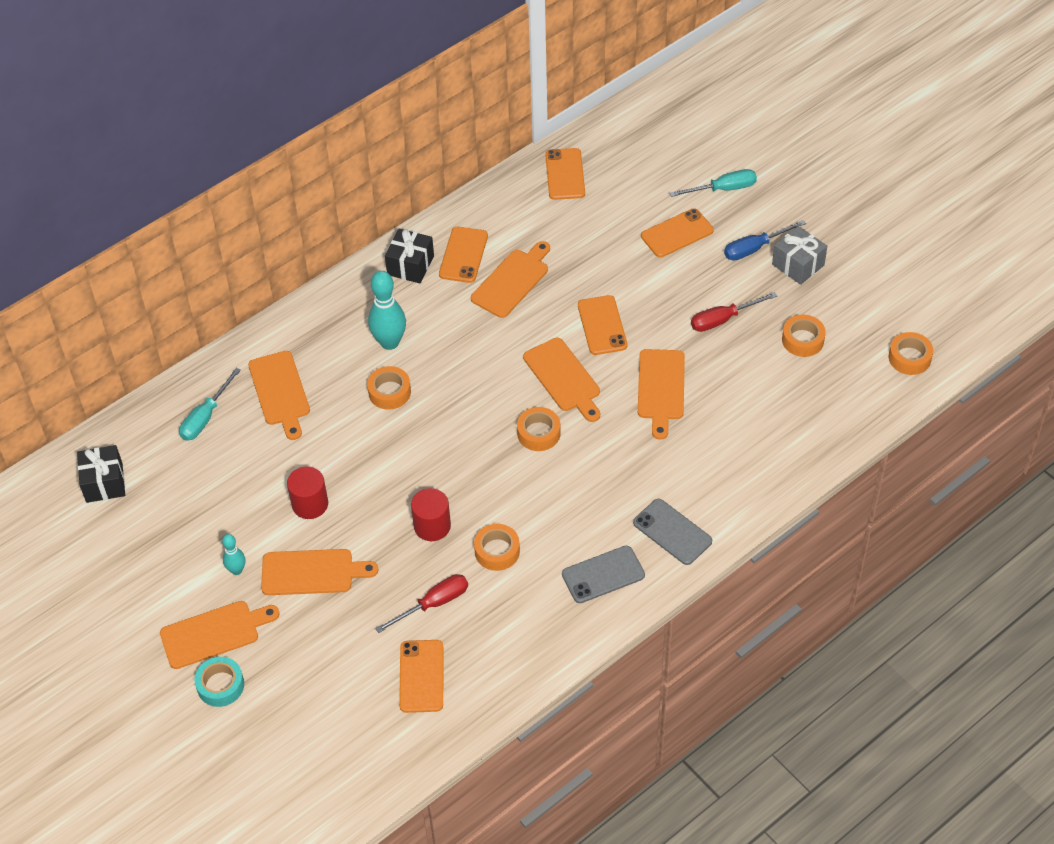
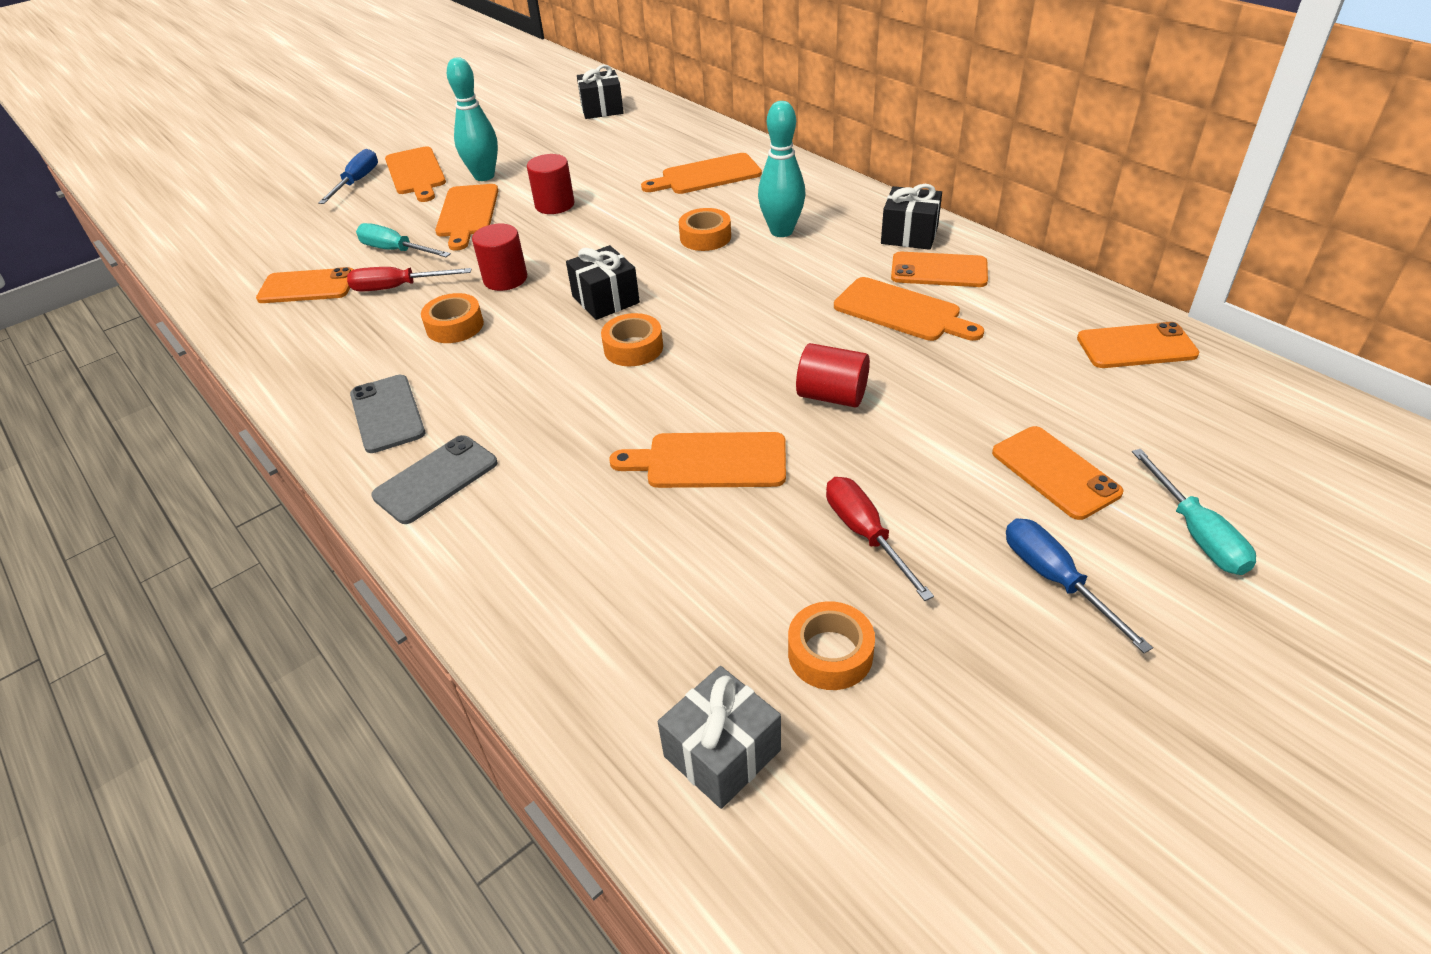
camera: 90 degrees right, 10 degrees down
turquoise screwdriver [179,368,241,441] -> turquoise screwdriver moved to [356,223,451,257]
turquoise tape [194,657,244,707] -> blue screwdriver [318,149,378,204]
turquoise bowling pin [222,534,245,575] -> turquoise bowling pin [447,57,498,181], size x1.83
red screwdriver [375,574,468,633] -> red screwdriver turned 120 degrees clockwise [347,267,471,292]
orange cutting board [523,338,600,422] -> none
orange phone [578,295,628,355] -> red cylinder [796,343,870,407]
grey gift [772,226,827,285] -> grey gift moved to [658,666,781,809]
orange tape [889,332,933,375] -> none
none -> black gift [566,245,640,320]

